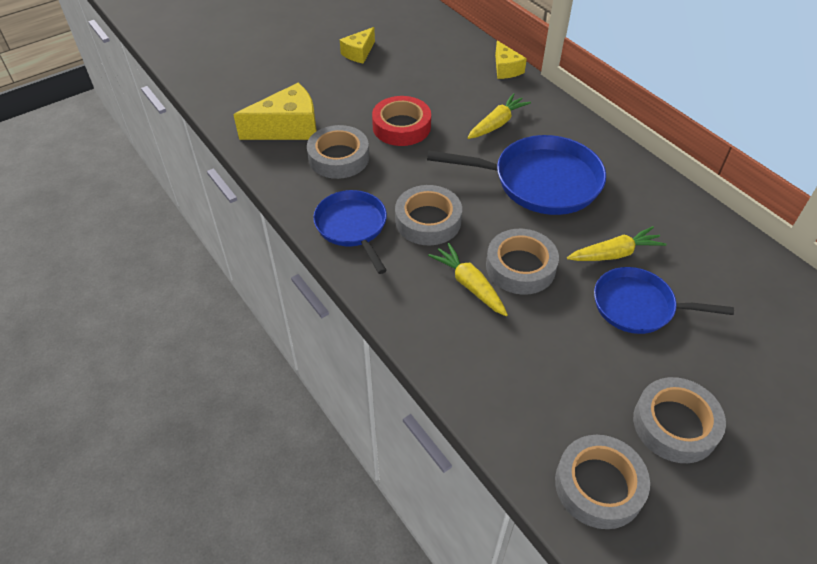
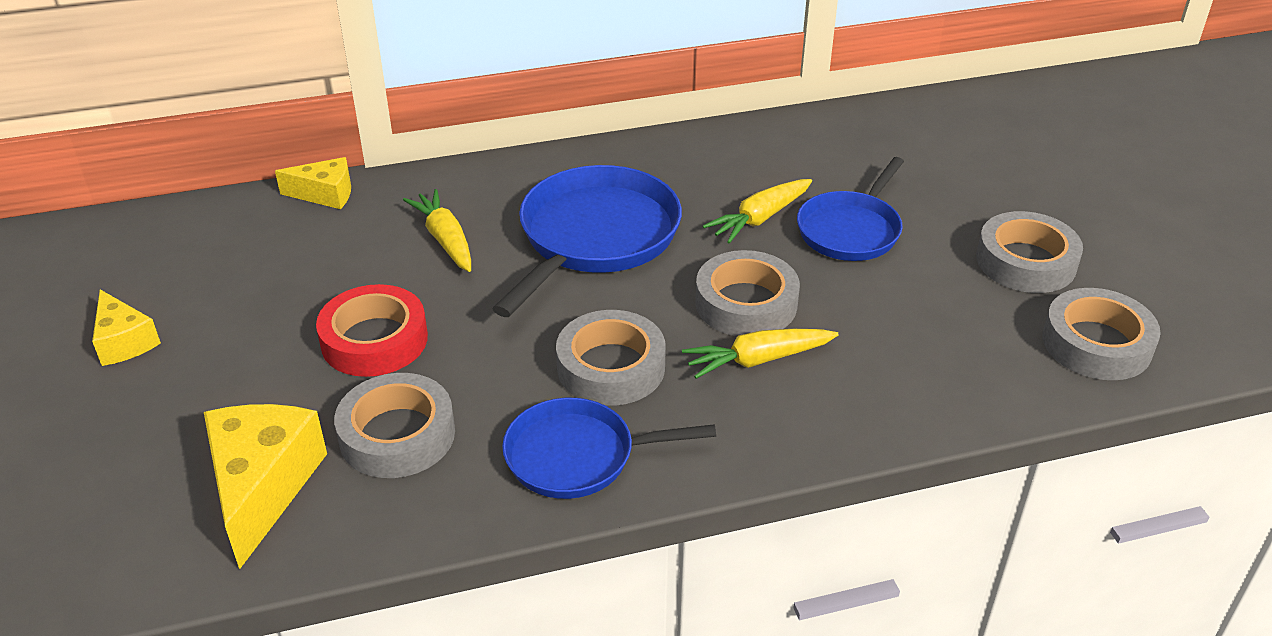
camera: 70 degrees left, 10 degrees down
yellow carrot [567,226,667,261] -> yellow carrot turned 135 degrees counterclockwise [703,179,812,243]

